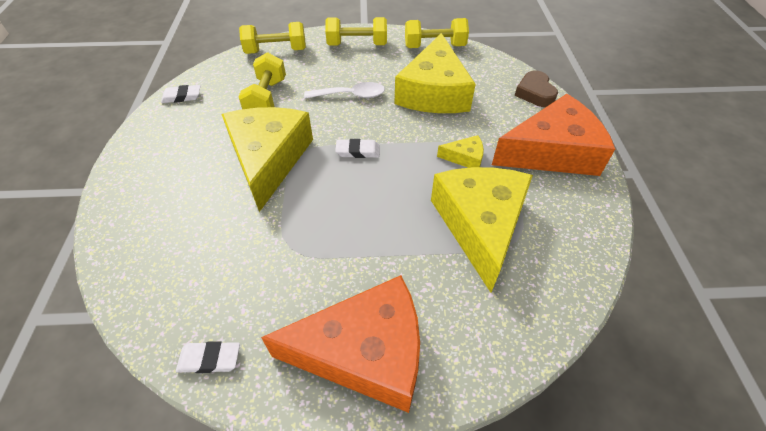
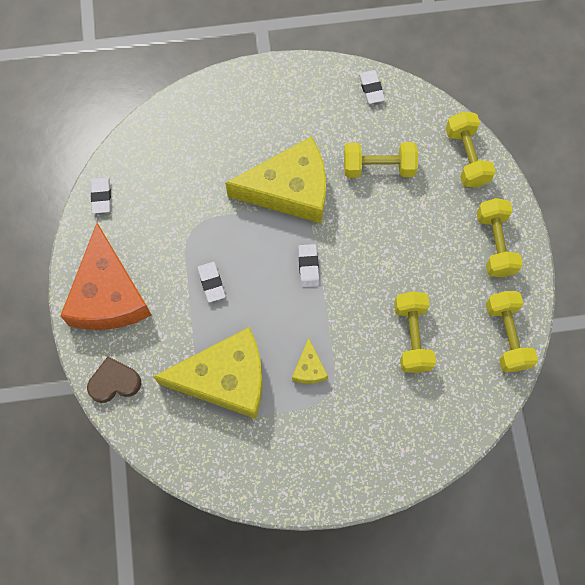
camera: 85 degrees right, 20 degrees up
white spoon [304,82,385,99] -> none
yellow cheese [395,33,476,113] -> yellow dumbbell [394,291,436,373]
orange cheese [492,94,615,176] -> none
brown heart [514,71,558,107] -> brown heart moved to [87,357,141,403]
none -> white eraser [197,262,226,303]

